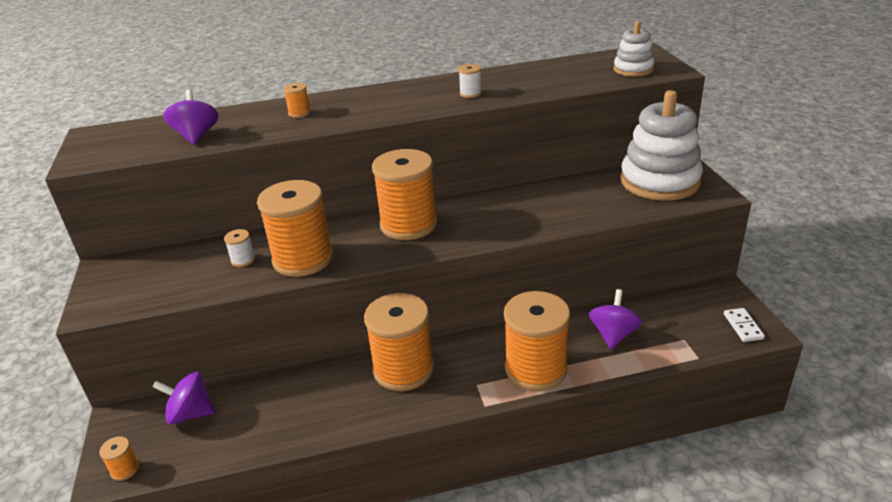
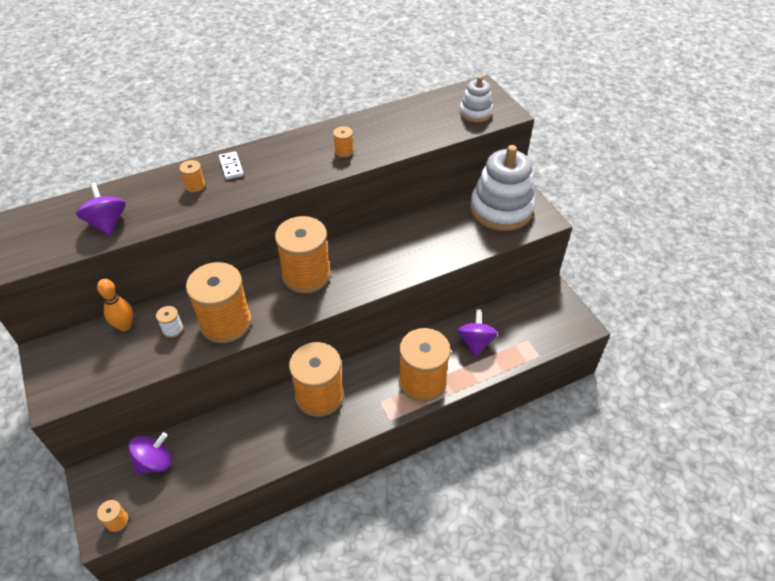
camera: 15 degrees left, 15 degrees up
purple spinning top [152,372,215,425] -> purple spinning top turned 150 degrees clockwise [128,432,171,475]
white spool [458,64,482,98] -> orange spool [333,126,354,157]
white domino [724,308,765,342] -> white domino moved to [219,151,244,180]
none -> orange bowling pin [97,279,133,331]

